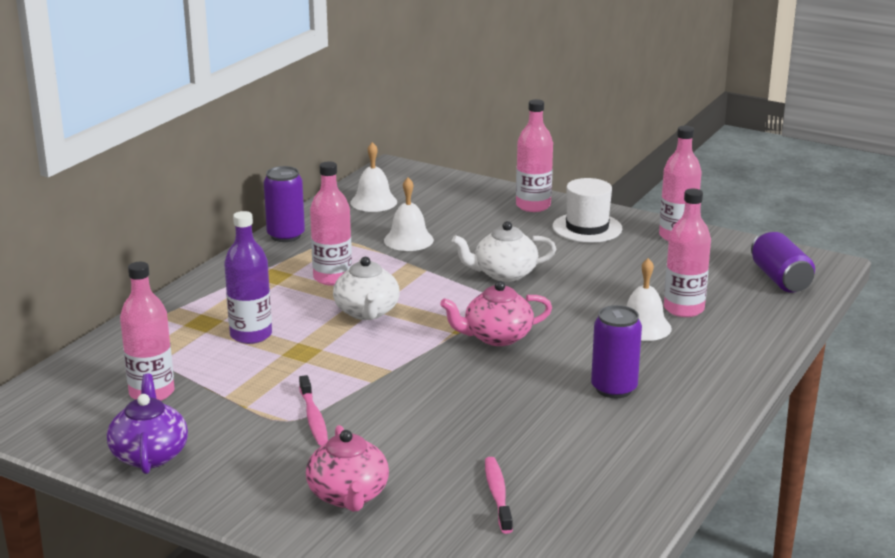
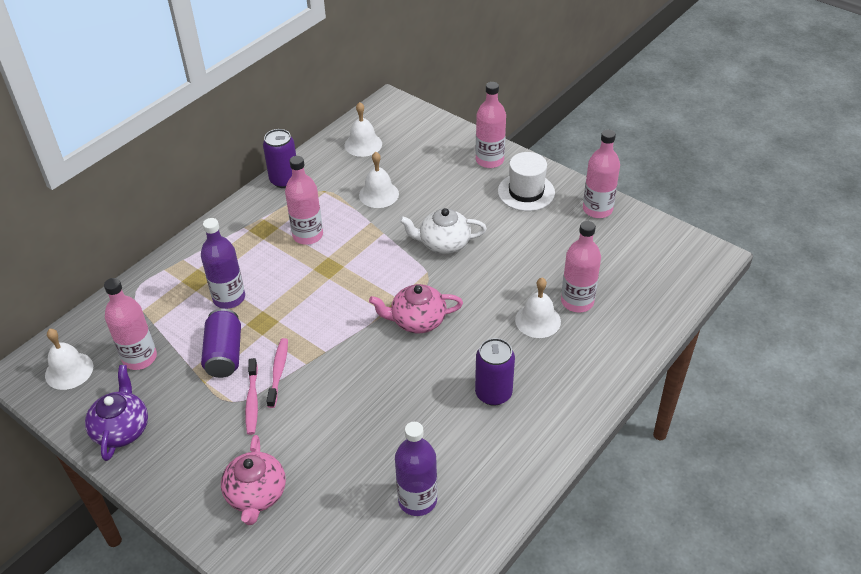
camera: 10 degrees right, 20 degrees up
white teapot [333,257,400,320] -> none
pink toothbrush [485,457,513,534] -> pink toothbrush moved to [266,338,288,408]
purple can [751,231,815,293] -> purple can moved to [201,308,241,378]
none -> white bell [45,329,93,390]
none -> purple bottle [395,422,438,516]

